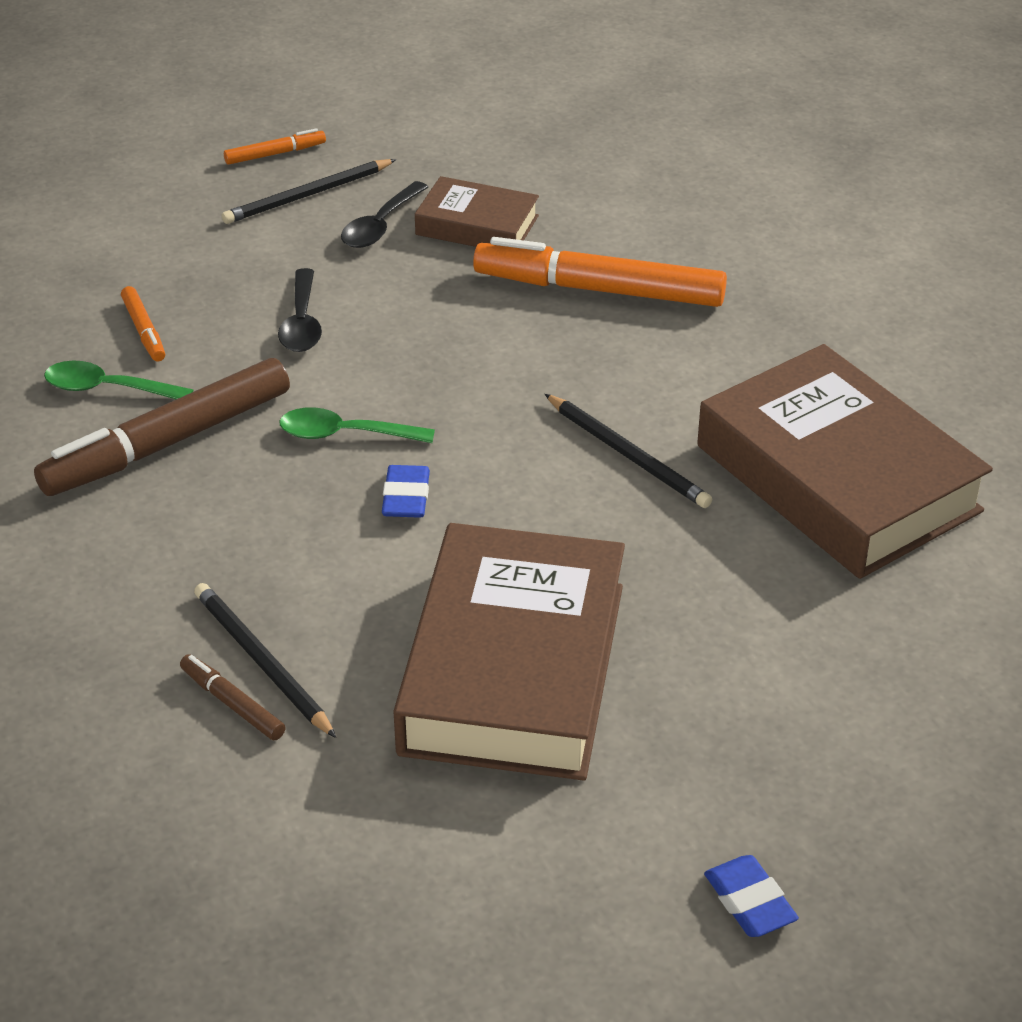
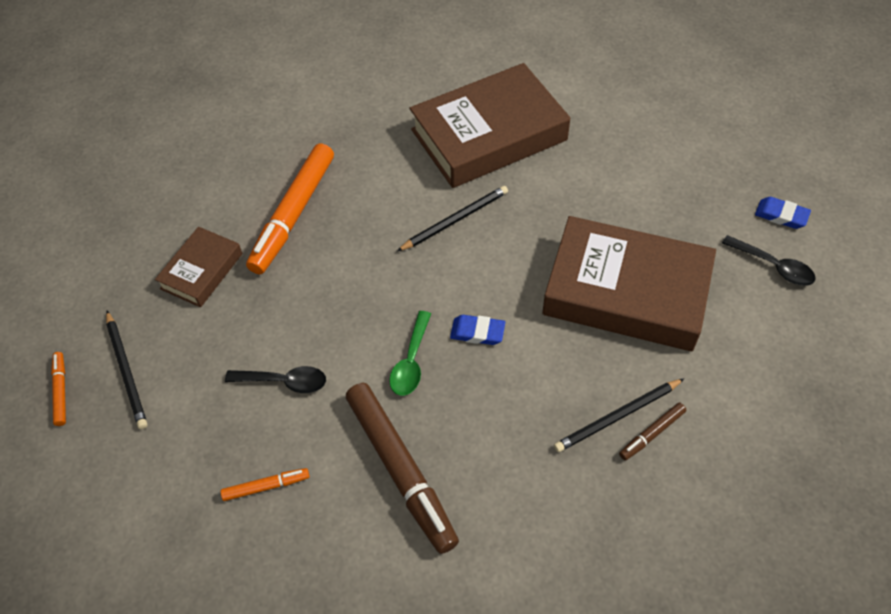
camera: 80 degrees left, 15 degrees up
green spoon [44,361,193,399] -> none
black spoon [341,181,428,248] -> black spoon moved to [722,235,816,286]
blue eraser [704,855,799,937] -> blue eraser turned 45 degrees clockwise [755,197,811,229]

